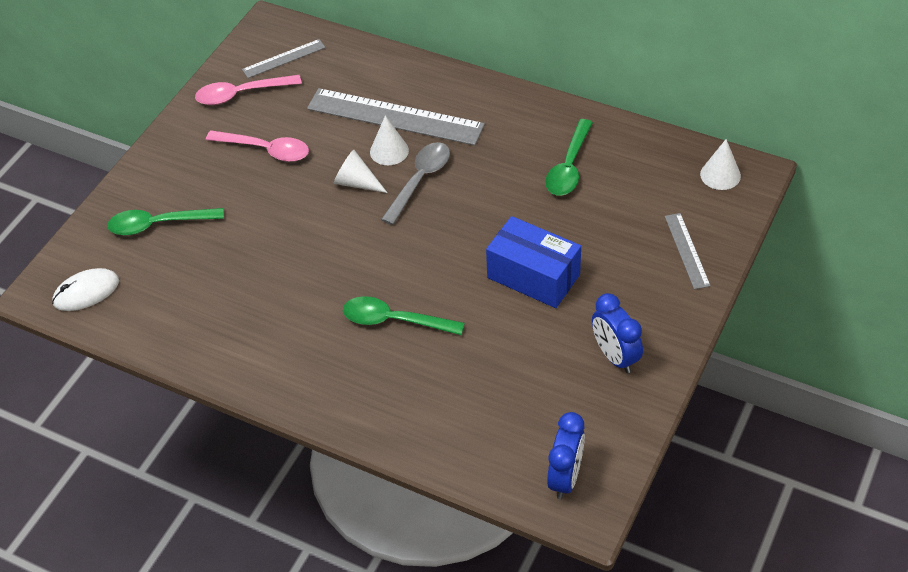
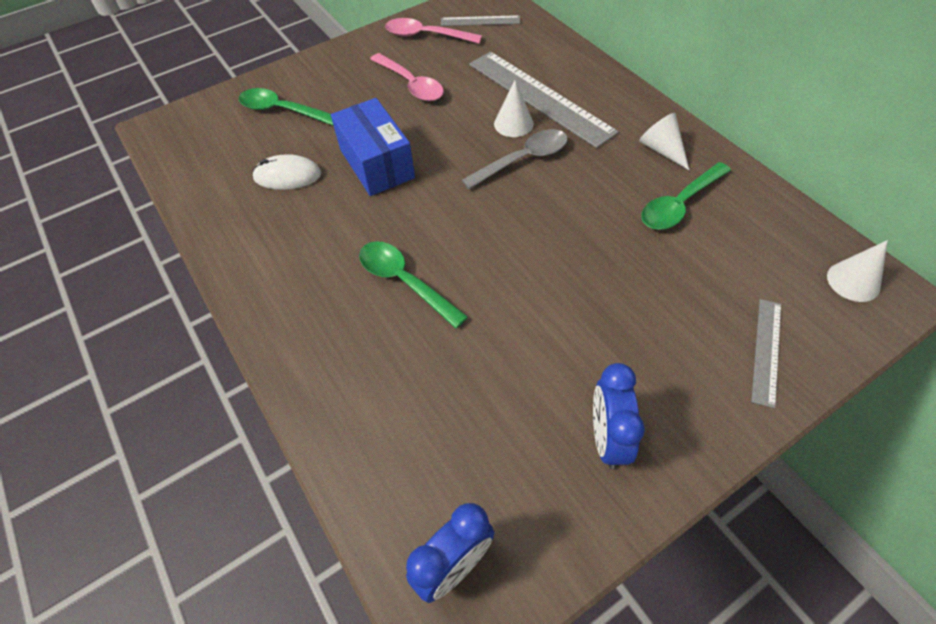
camera: 30 degrees right, 5 degrees up
white mouse [52,268,119,311] -> white mouse moved to [252,154,321,190]
white cone [334,150,387,193] -> white cone moved to [639,113,689,170]
blue box [486,216,581,308] -> blue box moved to [331,98,415,196]

